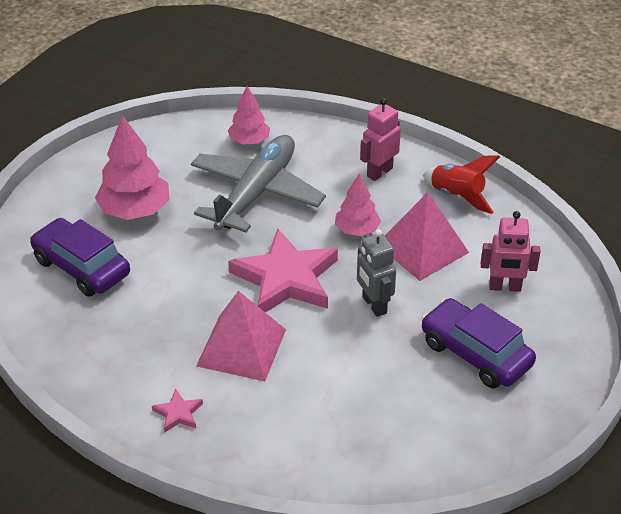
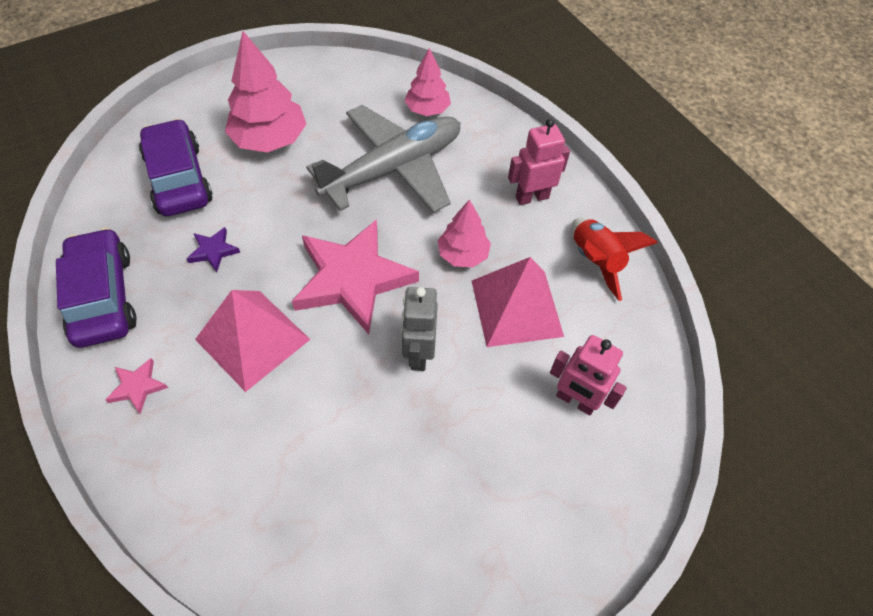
camera: 25 degrees right, 15 degrees up
purple car [421,298,536,389] -> purple car moved to [56,228,137,348]
none -> purple star [187,227,240,272]

